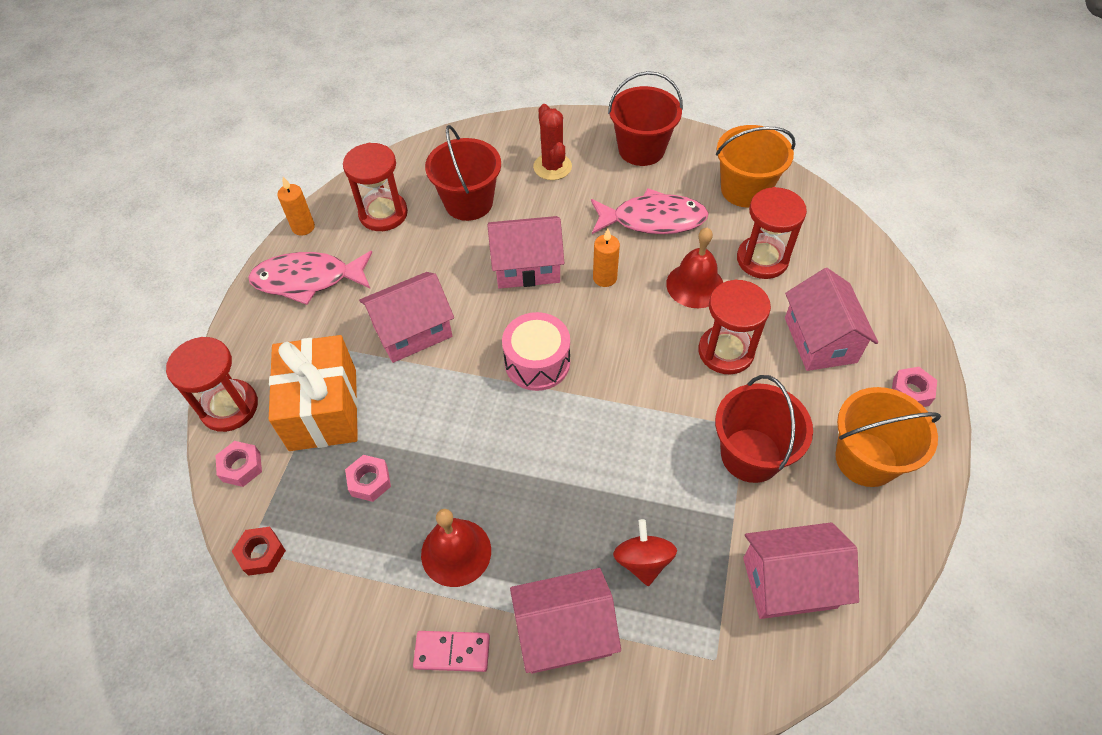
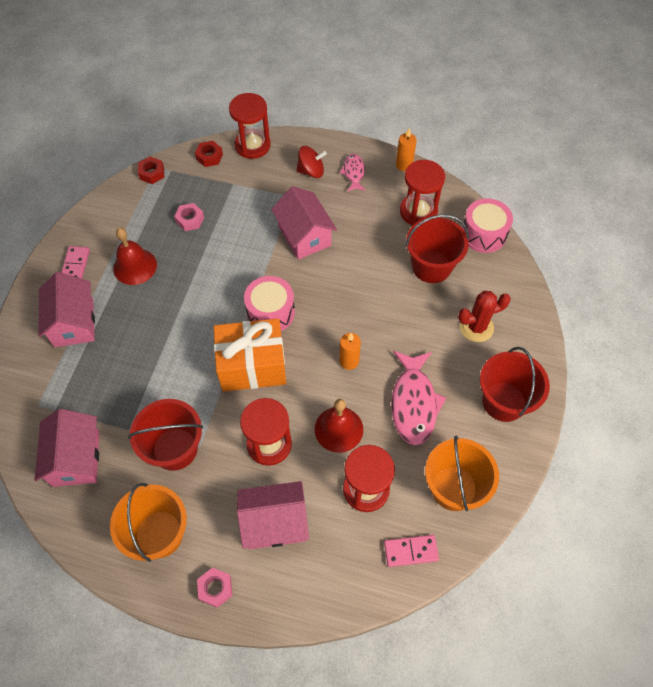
camera: 90 degrees right, 5 degrees up
pink nut [215,441,262,487] -> red nut [195,141,223,167]
pink fish [248,251,372,305] -> pink fish [340,154,366,191], size x0.55
orange gift [269,335,358,451] -> orange gift moved to [213,318,286,391]
pink house [487,216,564,289] -> none
red spinning top [613,519,677,586] -> red spinning top moved to [296,146,327,178]
none -> pink domino [384,535,439,567]
none -> pink drum [462,198,513,253]

